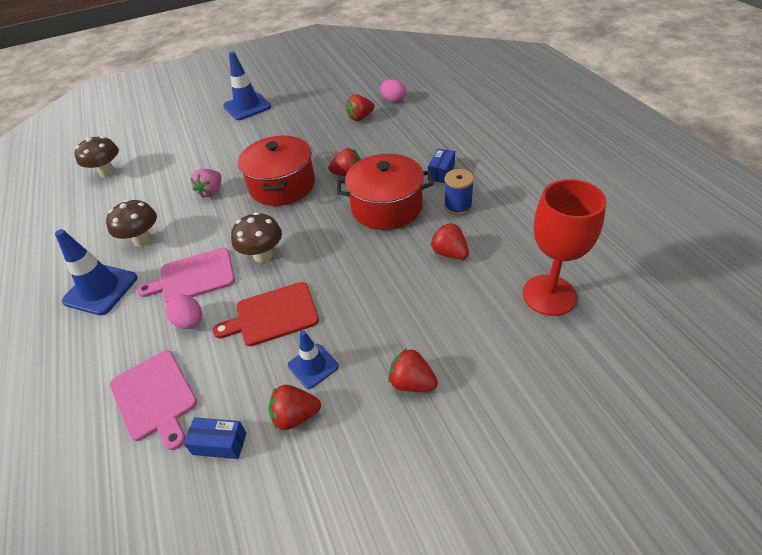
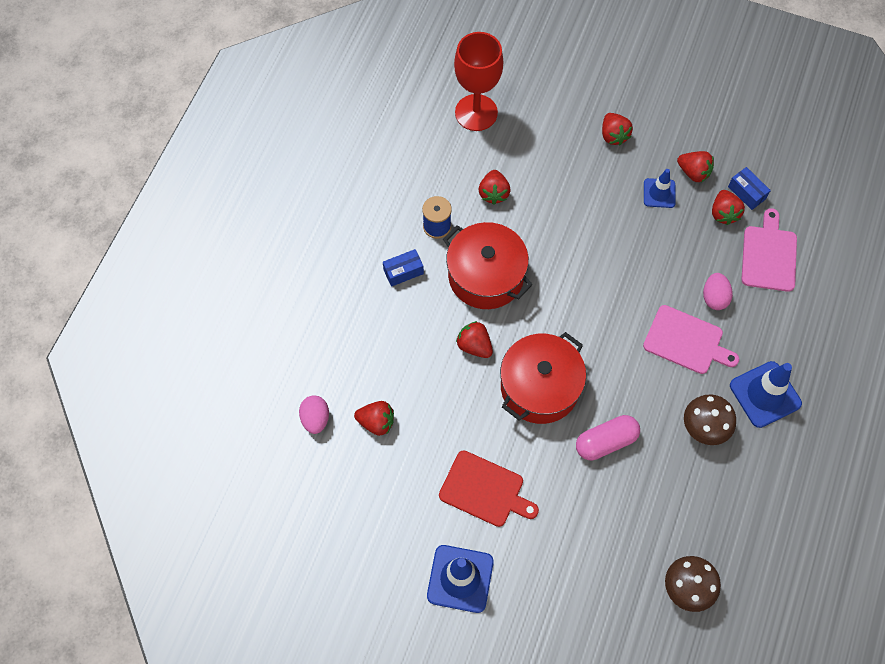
camera: 140 degrees left, 20 degrees up
pink strawberry [190,169,221,198] -> pink capsule [576,415,640,461]
red cutting board [213,282,319,346] -> red cutting board moved to [439,450,539,527]
brown mushroom [231,212,282,263] -> none
none -> red strawberry [712,190,745,225]

